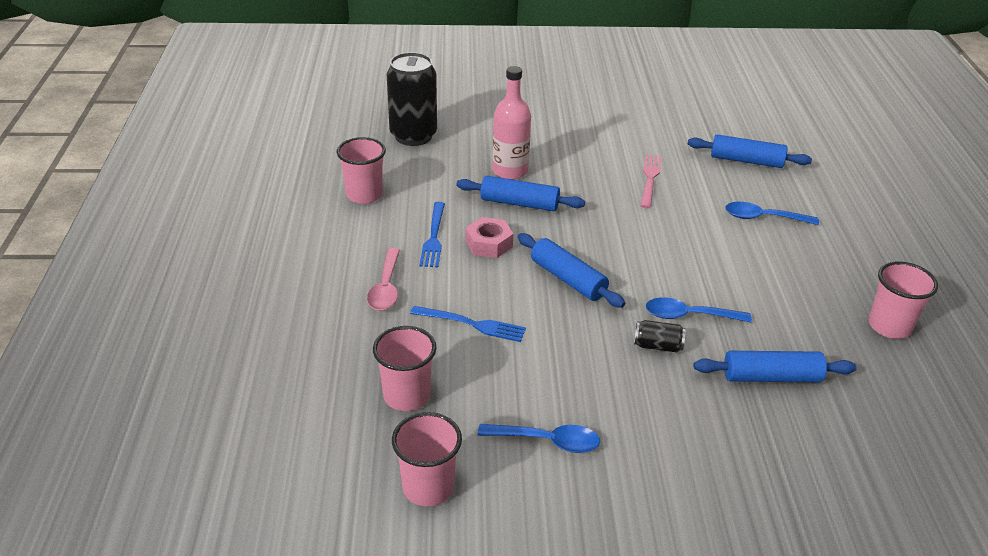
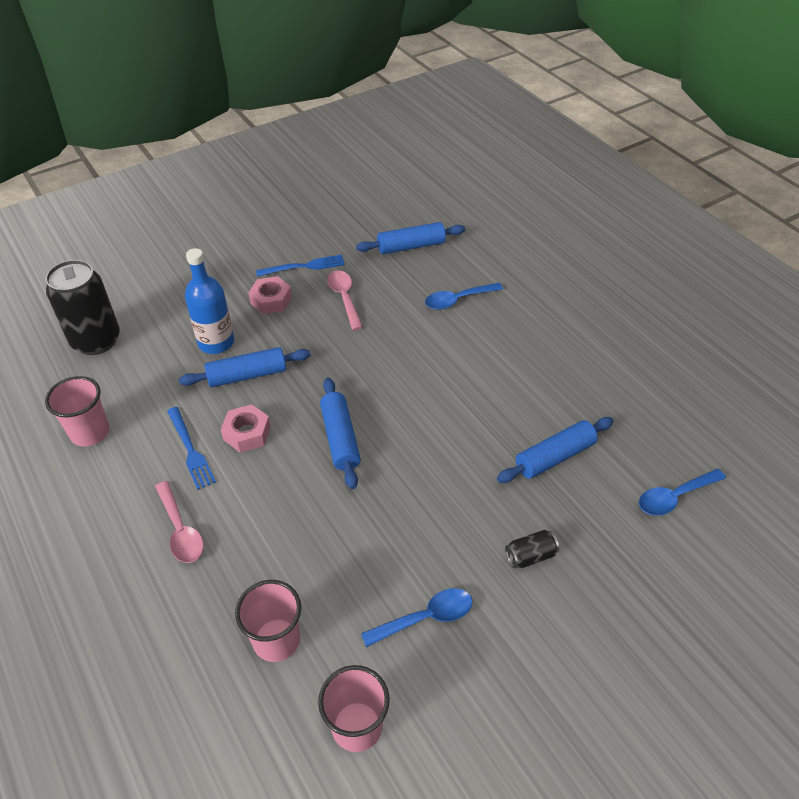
camera: 30 degrees left, 10 degrees up
blue fork [410,306,526,342] -> blue fork moved to [256,255,345,277]
pink bottle [492,66,531,180] -> blue bottle [185,248,234,354]
blue rolling pin [518,233,625,308] -> blue rolling pin turned 60 degrees clockwise [320,378,361,489]
black can [634,320,686,352] -> black can moved to [505,530,559,569]
pink fork [641,154,662,208] -> pink spoon [327,271,363,330]
blue spoon [646,297,752,323] -> blue spoon moved to [639,469,726,516]
pink cup [869,261,938,339] -> none
none -> pink nut [249,276,292,314]

